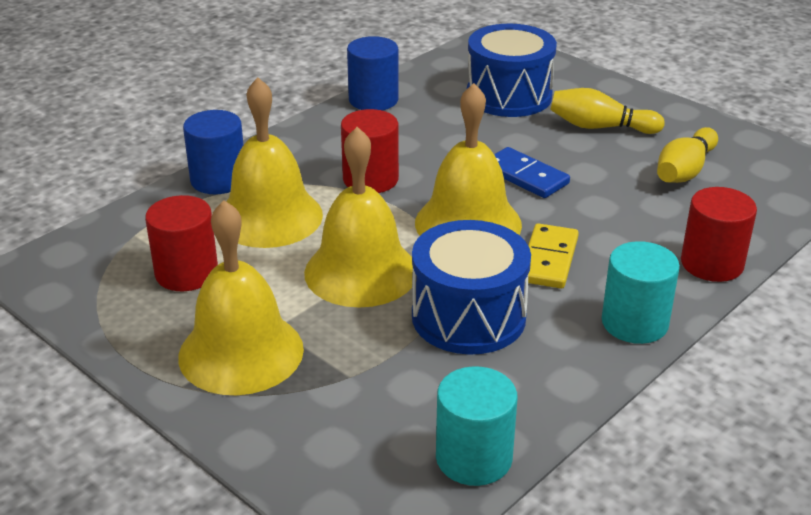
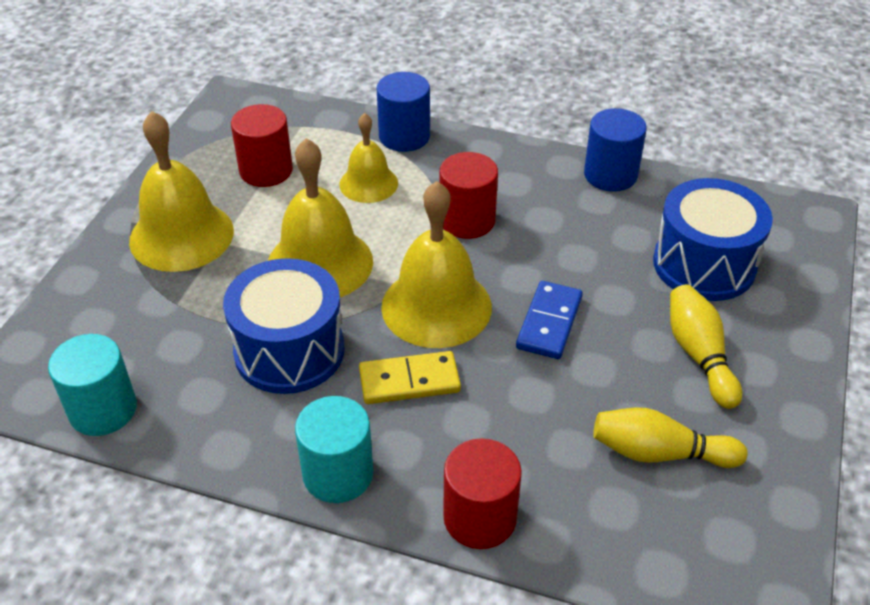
camera: 65 degrees right, 10 degrees up
yellow bell [226,77,323,248] -> yellow bell [340,113,398,203], size x0.60

